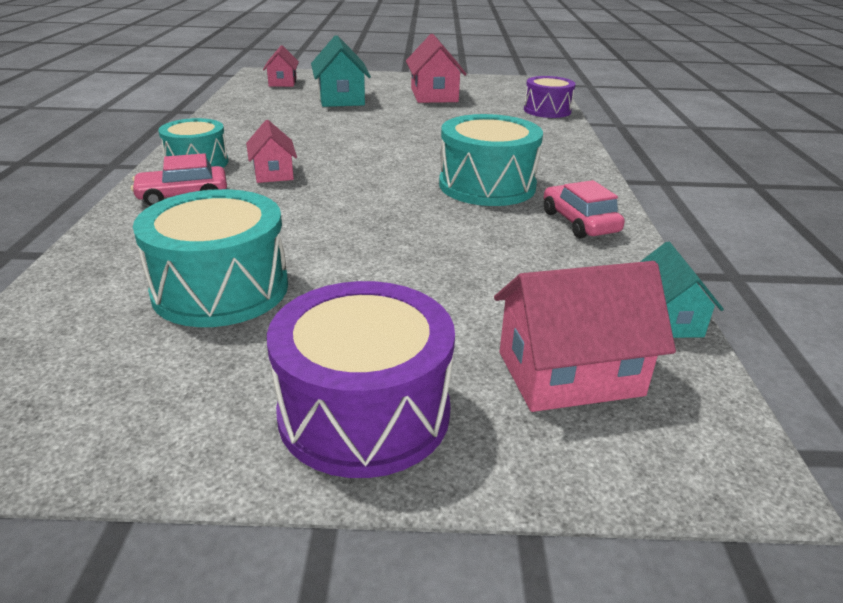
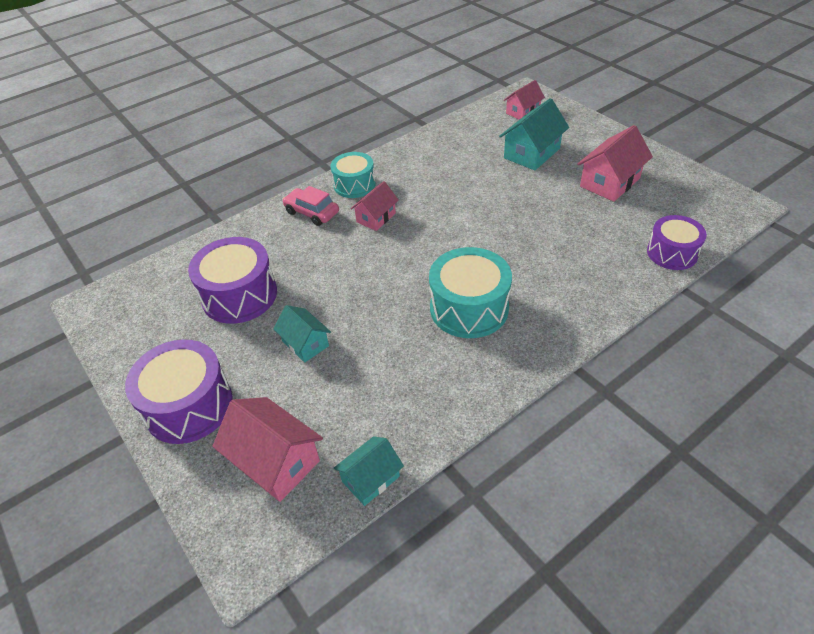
camera: 55 degrees right, 15 degrees up
turquoise drum [133,189,288,327] -> purple drum [188,237,277,324]
pink car [544,180,625,238] -> none
none -> turquoise house [274,305,331,363]

